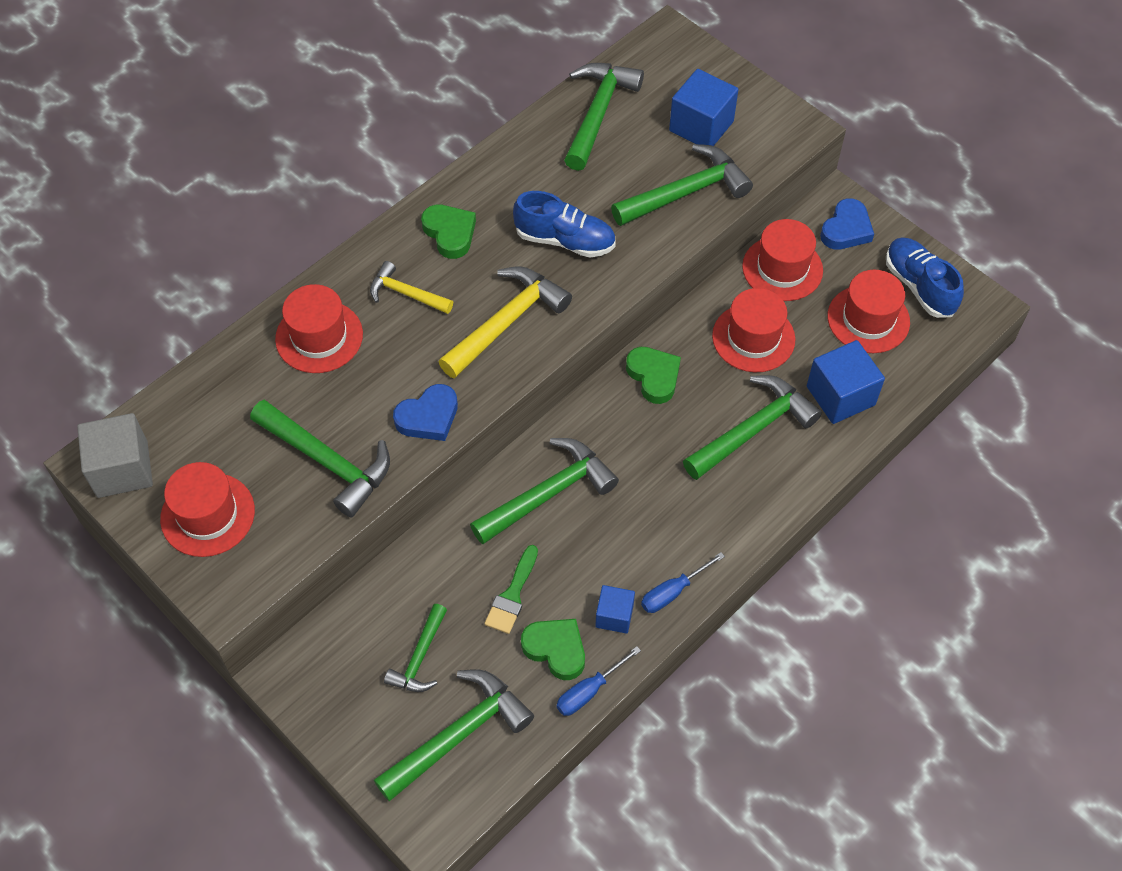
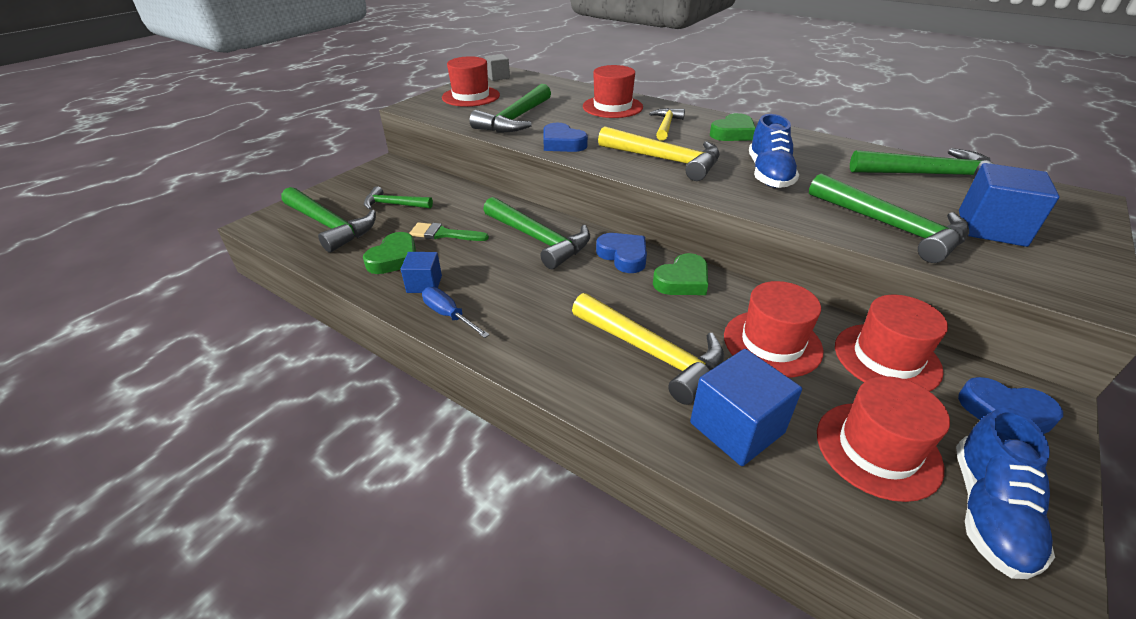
camera: 80 degrees right, 20 degrees down
grey cube [77,413,153,498] -> grey cube [485,54,510,81], size x0.59
blue screwdriver [556,646,641,716] -> none
green hammer [683,375,822,480] -> yellow hammer [572,293,724,405]
blue shoe [886,238,964,318] -> blue shoe turned 150 degrees clockwise [956,407,1055,579]
none -> blue heart [596,233,647,273]

